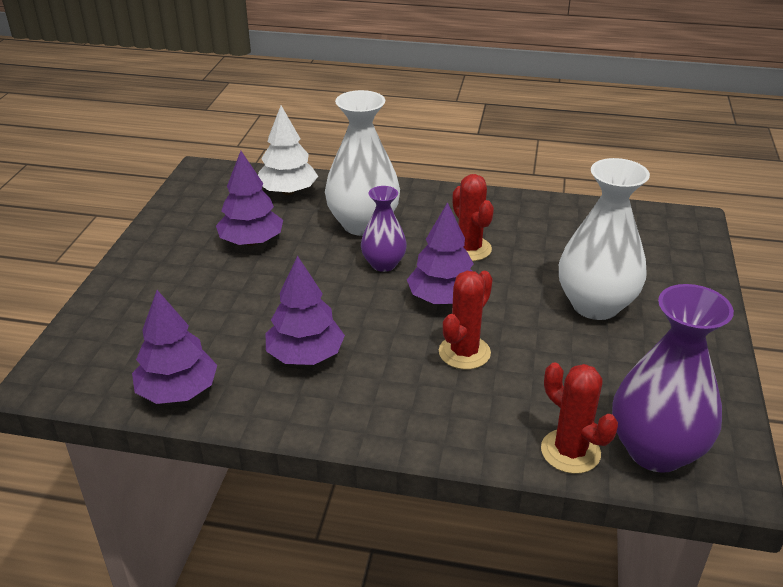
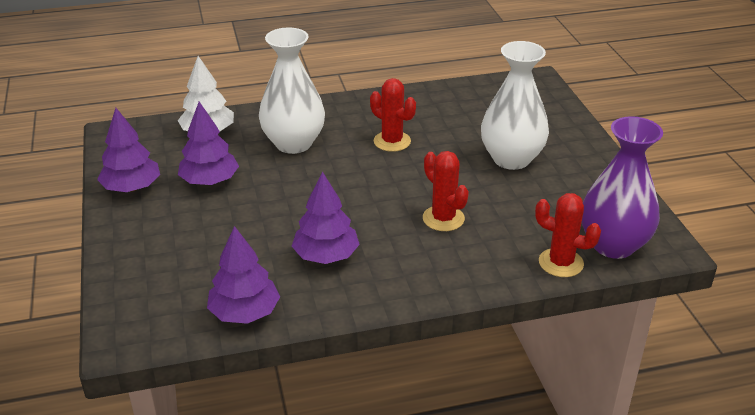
camera: 25 degrees left, 0 degrees up
purple vase [361,186,407,272] -> none
purple tree [407,202,474,304] -> purple tree moved to [97,108,160,192]
red cactus [439,271,493,370] -> red cactus turned 45 degrees counterclockwise [423,151,469,231]

